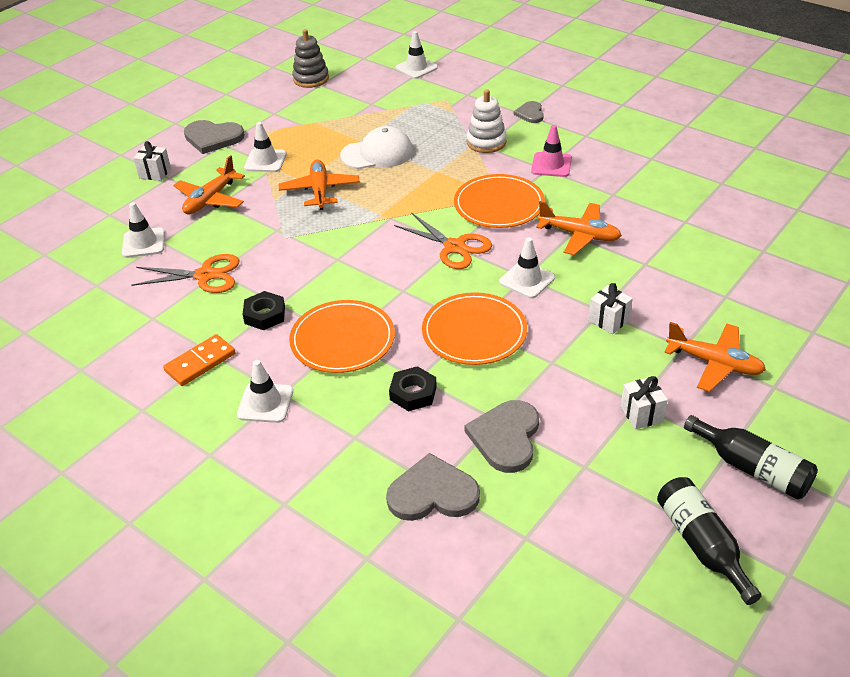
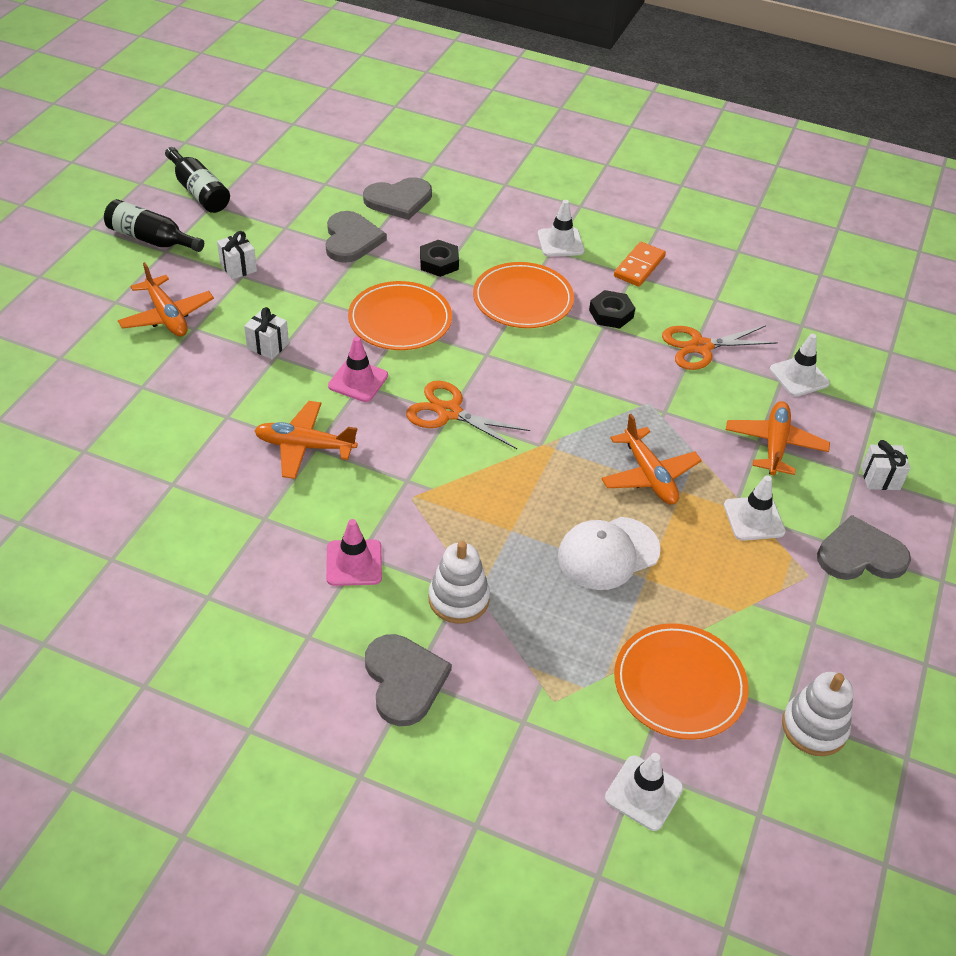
camera: 160 degrees right, 5 degrees up
grey stacking toy [292,29,329,88] -> white stacking toy [782,672,853,756]
orange plate [454,174,545,228] -> orange plate moved to [614,623,749,740]
white traffic cone [499,237,555,298] -> pink traffic cone [328,337,388,402]
grey heart [513,101,544,123] -> grey heart [365,634,452,726], size x1.71
orange plane [664,322,766,392] -> orange plane turned 135 degrees counterclockwise [118,262,214,337]

